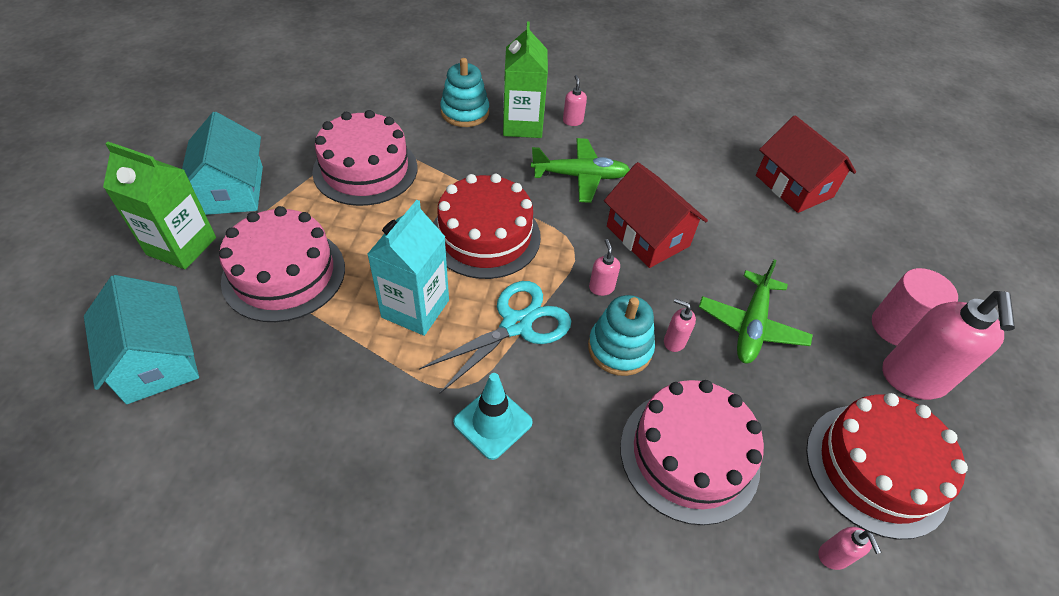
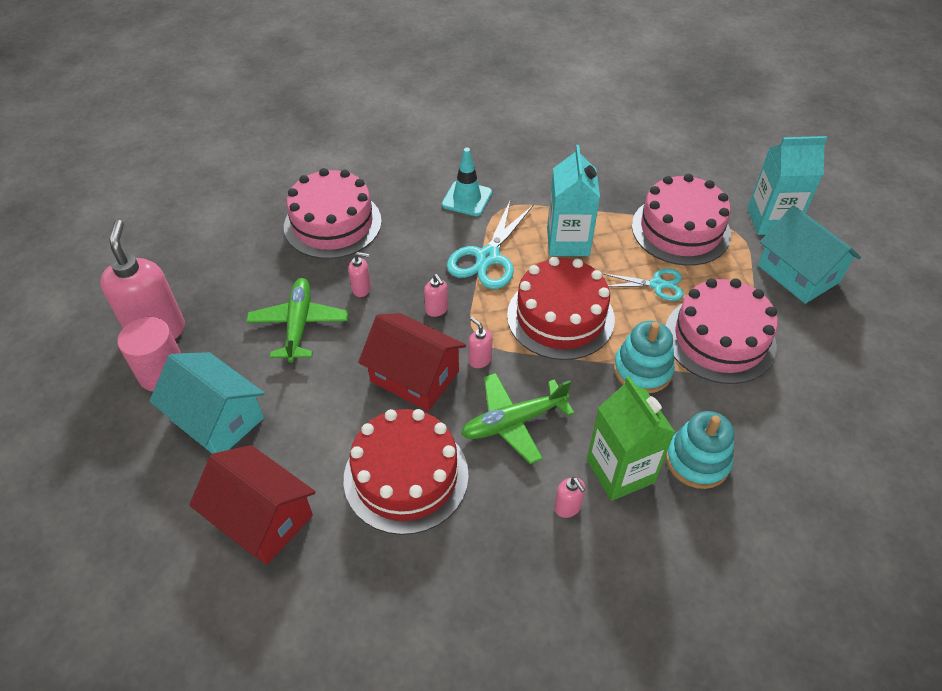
camera: 160 degrees right, 0 degrees up
turquoise house [84,275,199,404] -> turquoise house moved to [149,352,265,454]
green carton [103,142,216,269] -> turquoise carton [747,136,827,235]
turquoise stacking toy [588,295,655,376] -> turquoise stacking toy moved to [614,321,675,393]
red cake [806,393,968,540] -> red cake moved to [344,409,469,535]
pink soap dispenser [818,527,882,570] -> pink soap dispenser moved to [469,317,493,368]
none -> turquoise scissors [602,268,684,301]

